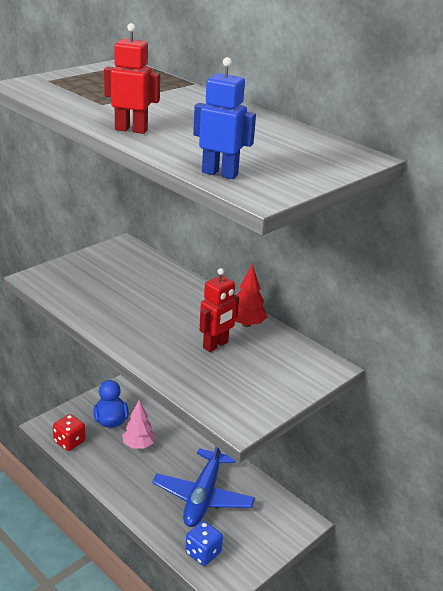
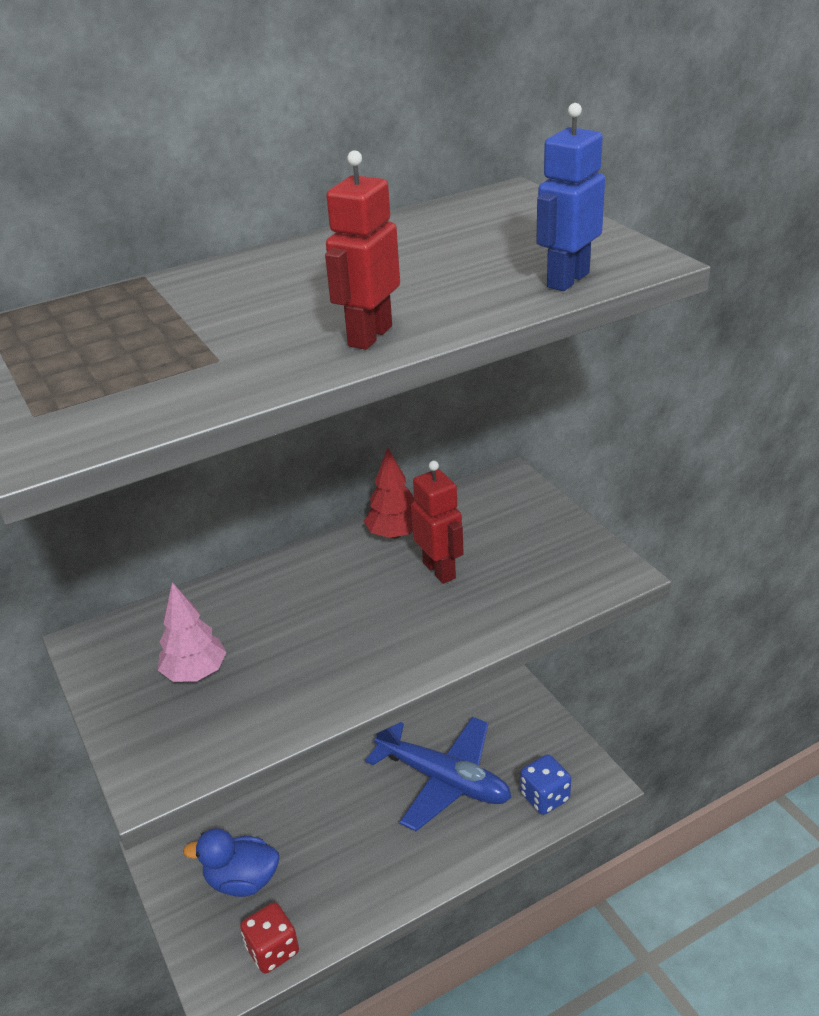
camera: 70 degrees left, 5 degrees up
pink tree [122,400,156,448] -> pink tree moved to [158,582,227,682]

